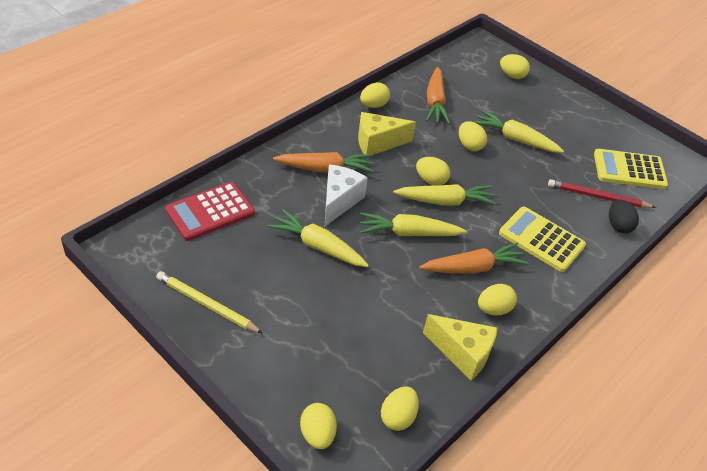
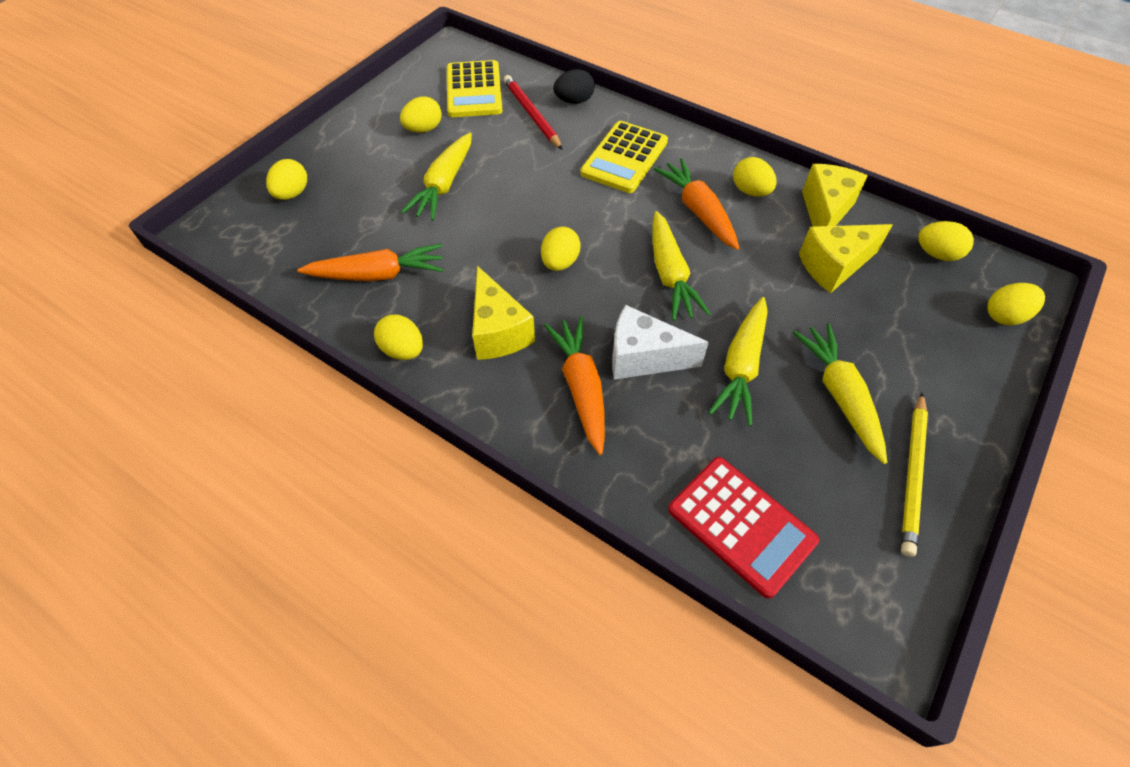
camera: 95 degrees left, 10 degrees up
yellow carrot [393,184,497,206] -> yellow carrot moved to [793,323,887,464]
yellow egg [459,121,487,151] -> yellow egg moved to [400,96,442,133]
red pencil [548,179,656,208] -> red pencil turned 150 degrees clockwise [504,75,563,150]
none -> yellow cheese [799,224,892,293]

